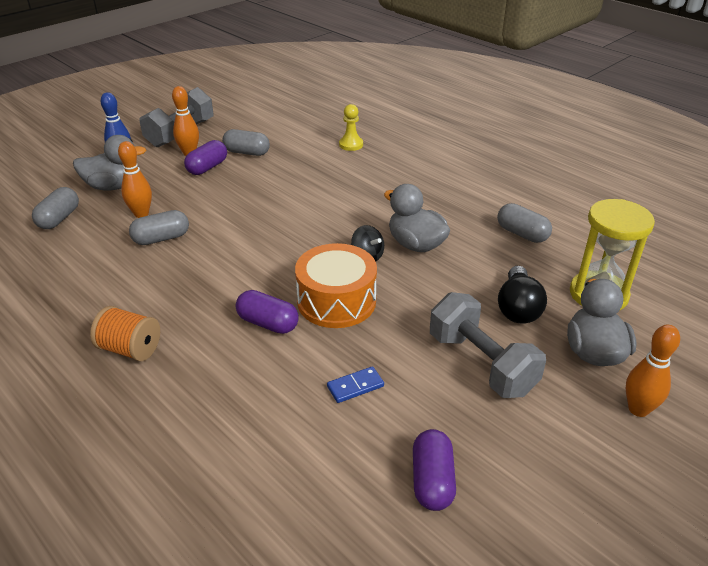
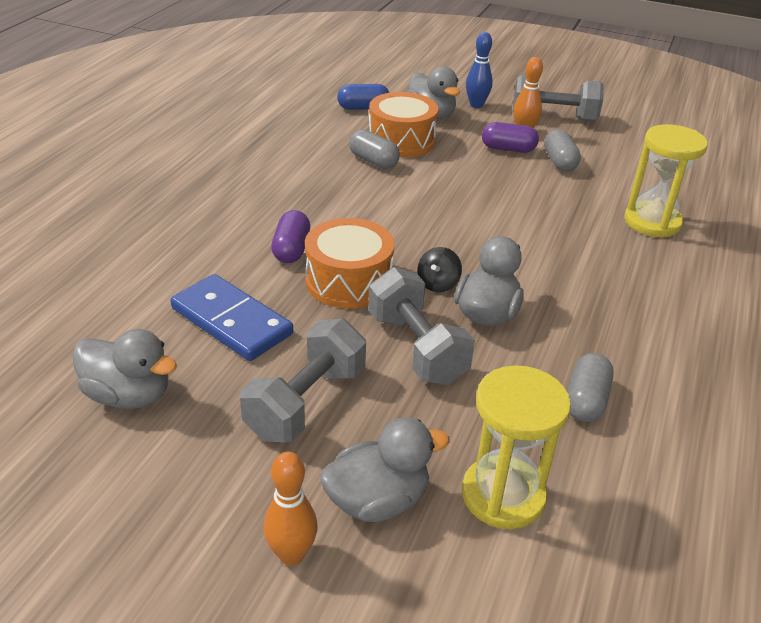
camera: 65 degrees right, 0 degrees up
grey capsule [32,187,79,229] -> blue capsule [337,84,389,110]
orange spool [90,306,160,361] -> none
orange bowling pin [118,141,152,218] -> orange drum [369,92,438,157]
blue domino [327,366,384,403] -> blue domino [171,274,293,361], size x2.24
yellow pawn [339,104,363,151] -> yellow hourglass [624,124,708,238]
purple capsule [413,429,456,511] -> grey duck [73,329,177,409]
black light bulb [498,266,547,324] -> none
none -> grey dumbbell [368,267,475,385]

